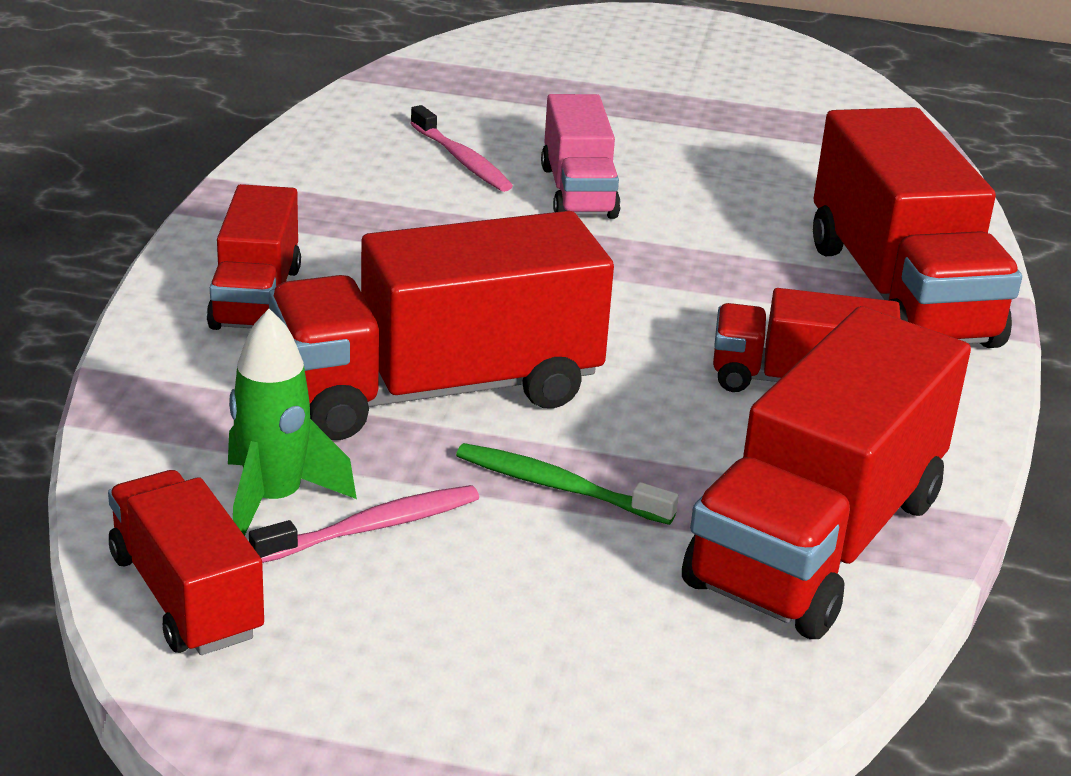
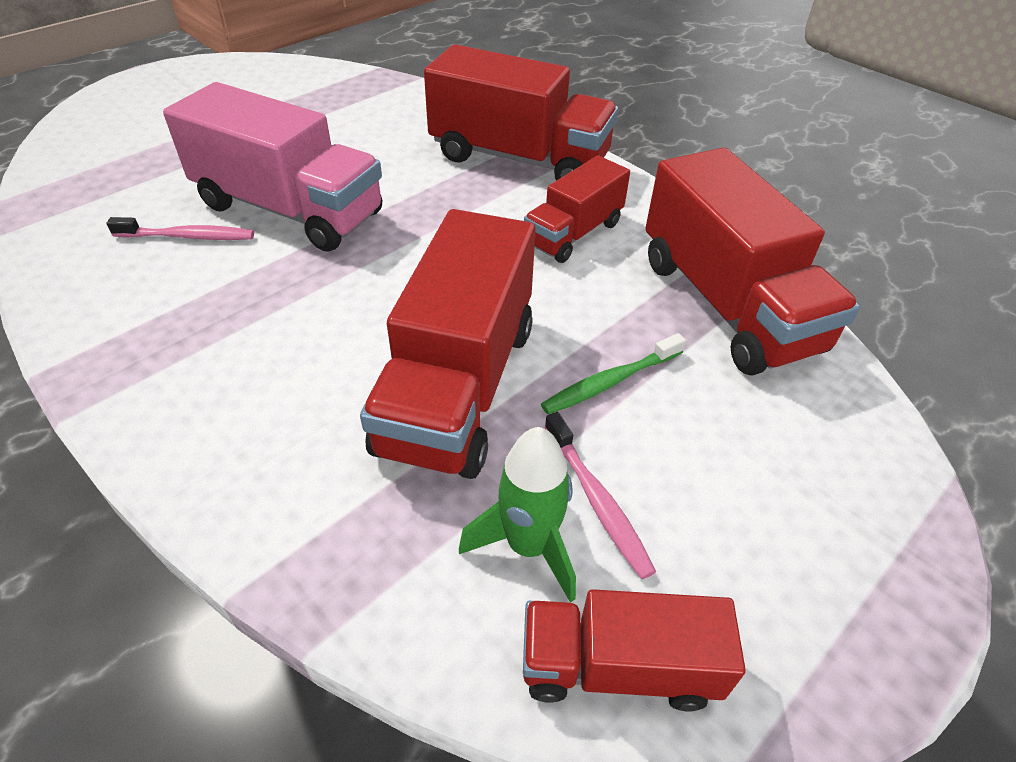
camera: 55 degrees left, 15 degrees up
red truck [207,184,301,330] -> none
pink toothbrush [249,485,479,563] -> pink toothbrush turned 150 degrees clockwise [544,412,656,579]
pink truck [541,94,621,219] -> pink truck [163,82,382,252], size x1.74

